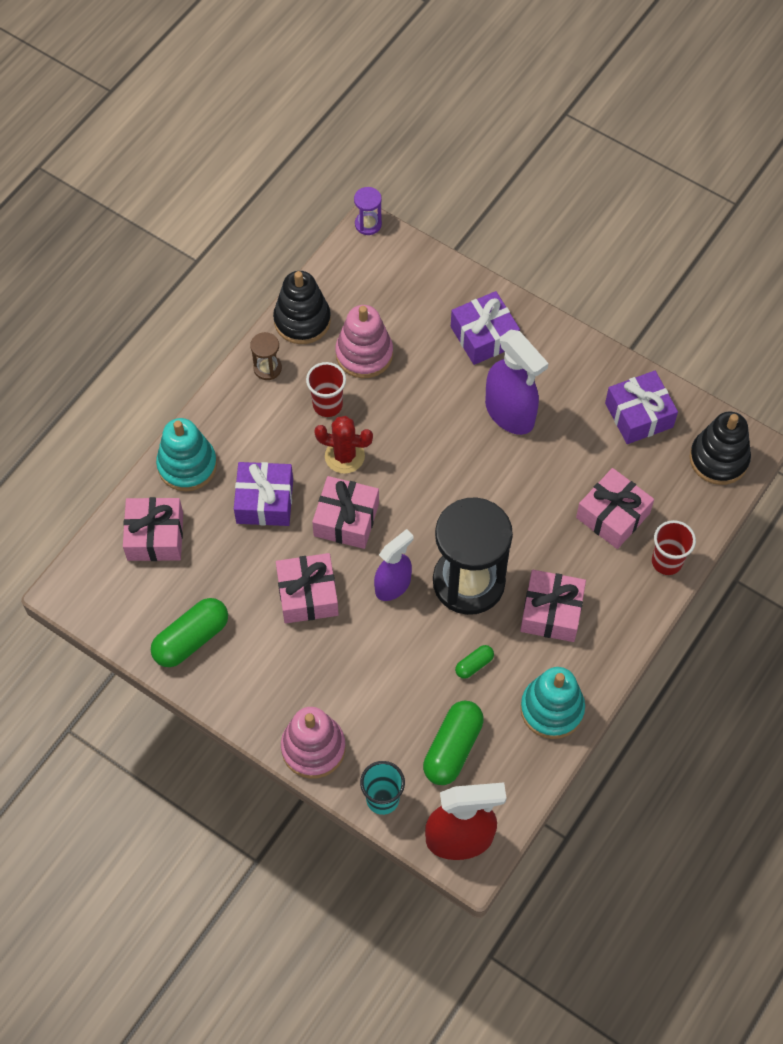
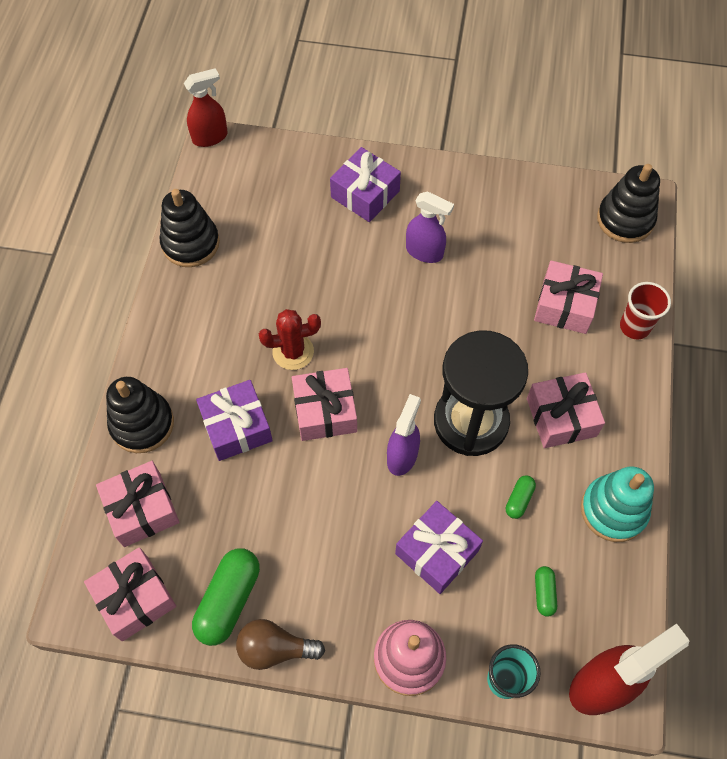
camera: 25 degrees left, 0 degrees up
turquoise stacking toy [156,418,217,491] -> black stacking toy [106,377,174,453]
brown hourglass [250,332,282,380] -> none
pink gift [276,553,339,624] -> pink gift moved to [84,547,176,641]
red cup [306,362,346,417] -> none
pink stacking toy [335,305,393,378] -> none
purple hourglass [354,187,382,235] -> red spray bottle [184,68,228,147]
green capsule [423,701,484,785] -> green capsule [535,566,557,617], size x0.50
purple spray bottle [485,330,549,435] -> purple spray bottle [406,191,454,263], size x0.66
purple gift [605,371,678,444] -> purple gift moved to [395,501,483,594]
none -> brown light bulb [236,619,325,670]

